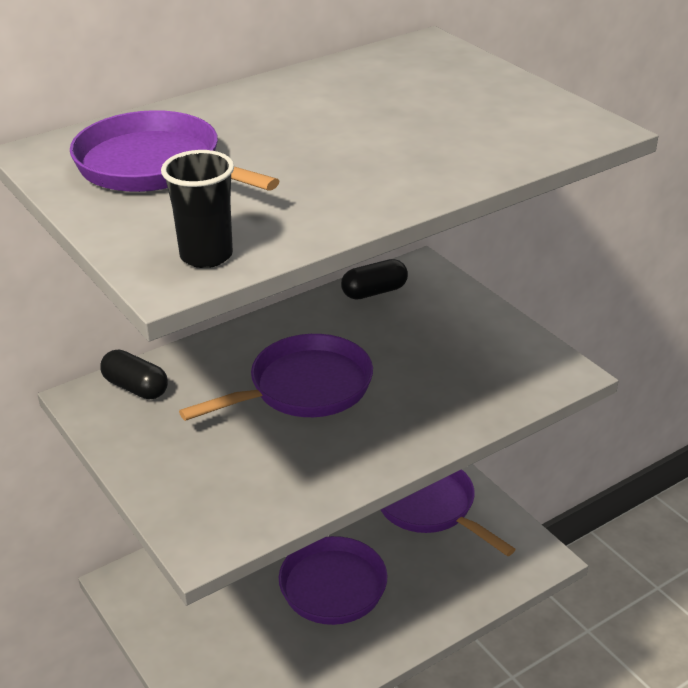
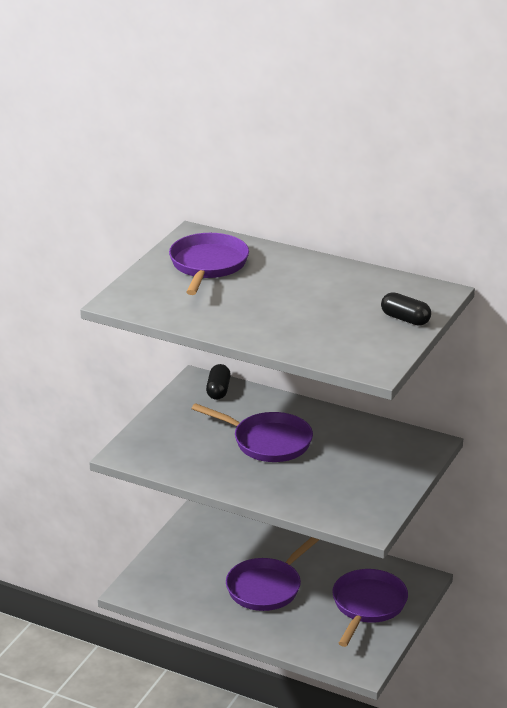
camera: 60 degrees right, 5 degrees down
black cup [161,150,234,268] -> none
black capsule [341,259,408,300] -> black capsule moved to [381,292,431,326]

